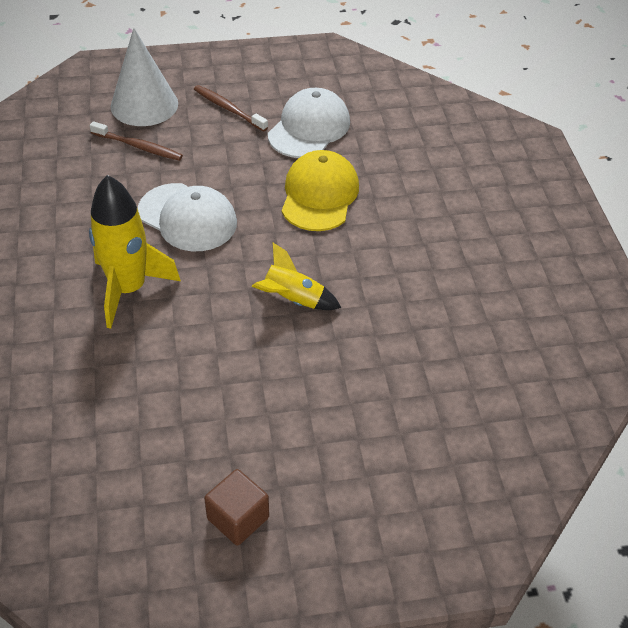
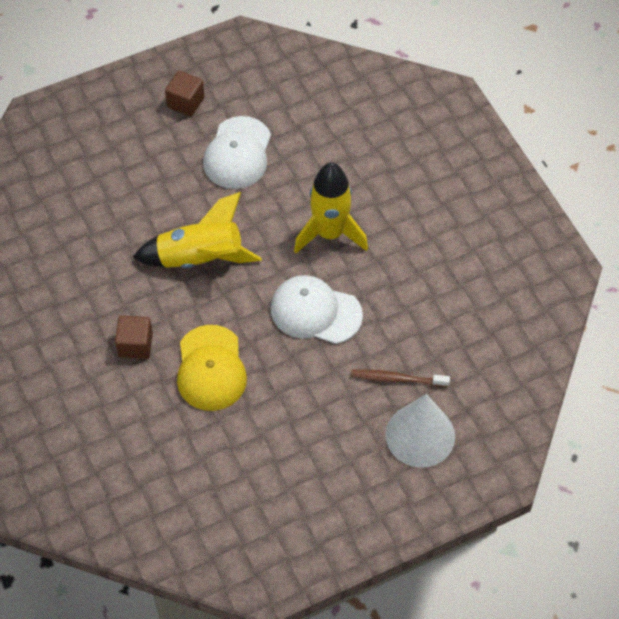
camera: 165 degrees right, 10 degrees up
brown toothbrush [194,85,268,132] -> none
yellow rocket [252,243,341,310] -> yellow rocket [132,192,261,268], size x1.71
white cap [268,88,350,158] -> white cap moved to [203,116,271,189]
none -> brown cube [115,316,153,359]

